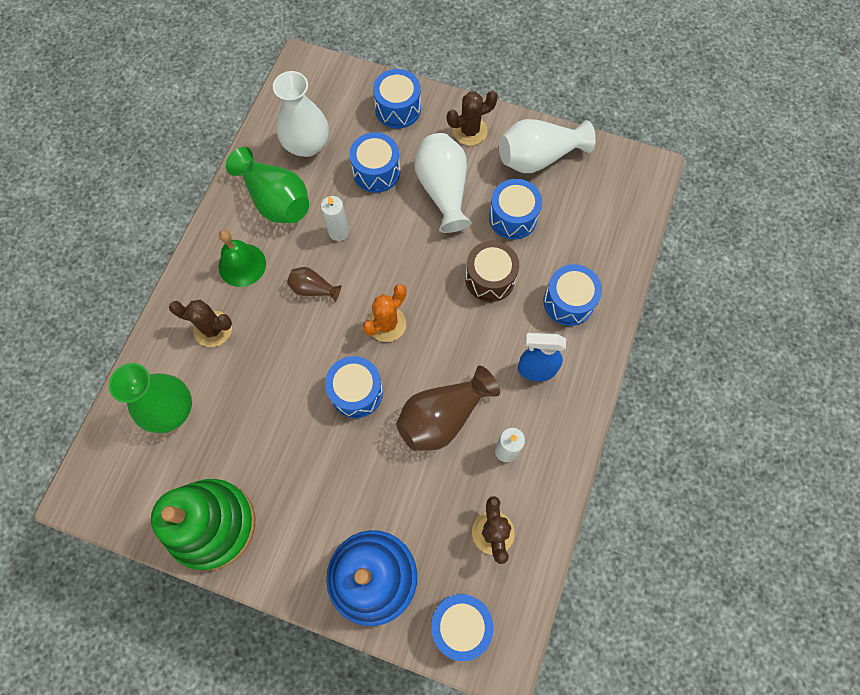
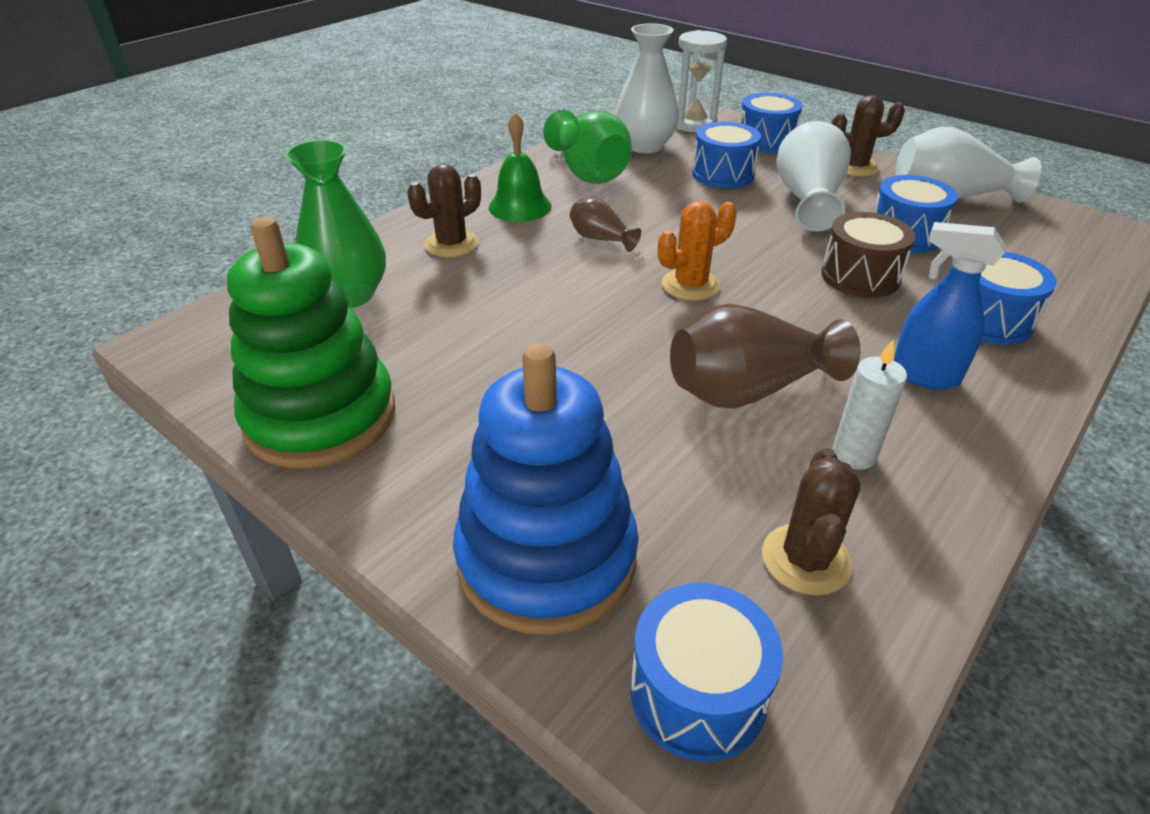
camera: 20 degrees right, 30 degrees down
brown cactus [169,300,232,347] -> brown cactus turned 75 degrees counterclockwise [407,164,481,257]
white candle [321,196,349,241] -> none
blue drum [325,356,383,418] -> none
none -> white hourglass [676,30,727,132]

